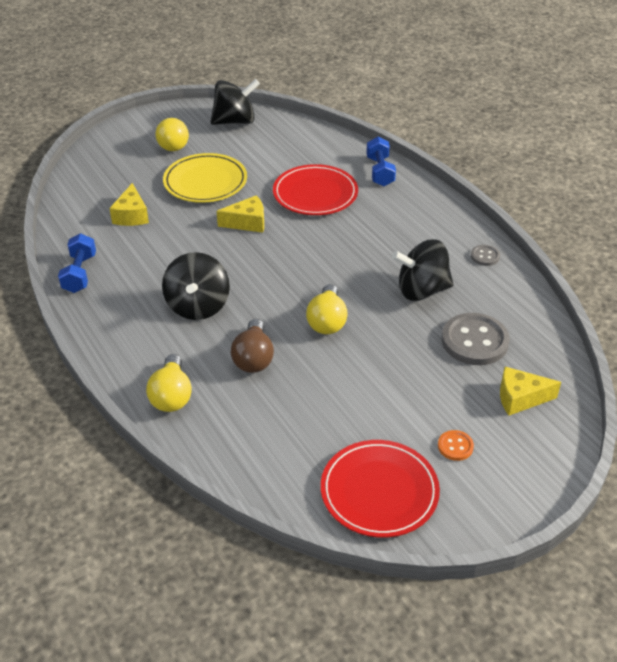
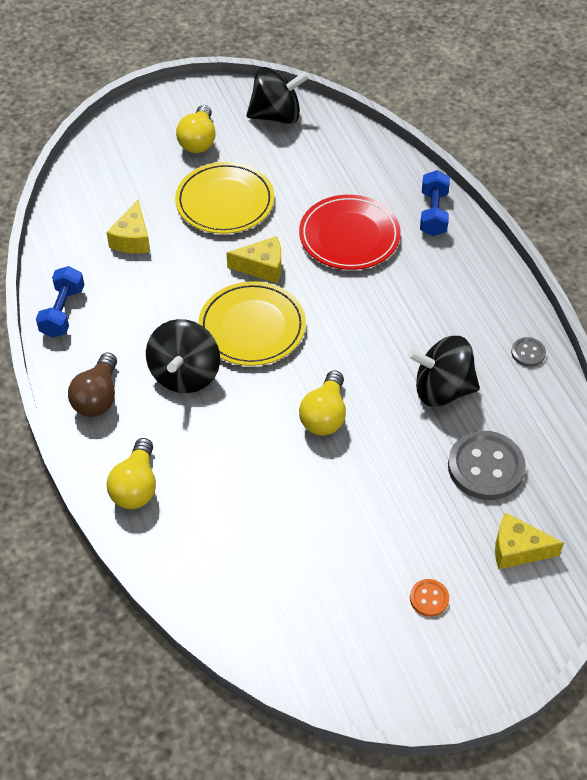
camera: 10 degrees right, 10 degrees up
brown light bulb [231,319,274,373] -> brown light bulb moved to [68,353,117,417]
red plate [321,440,440,538] -> none
none -> yellow plate [198,281,306,366]

